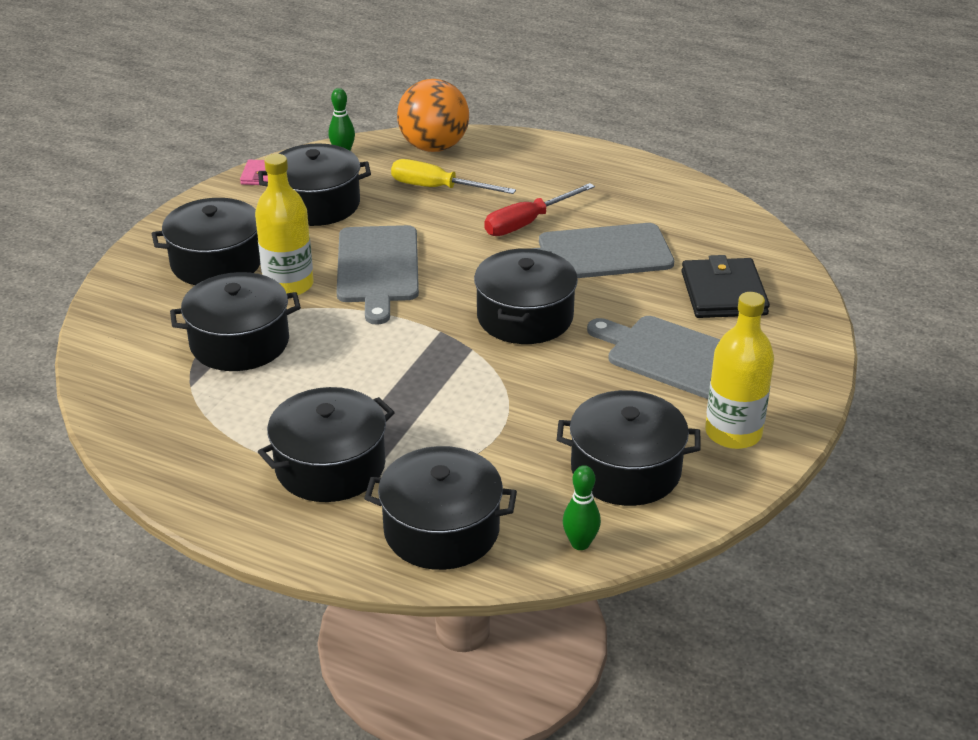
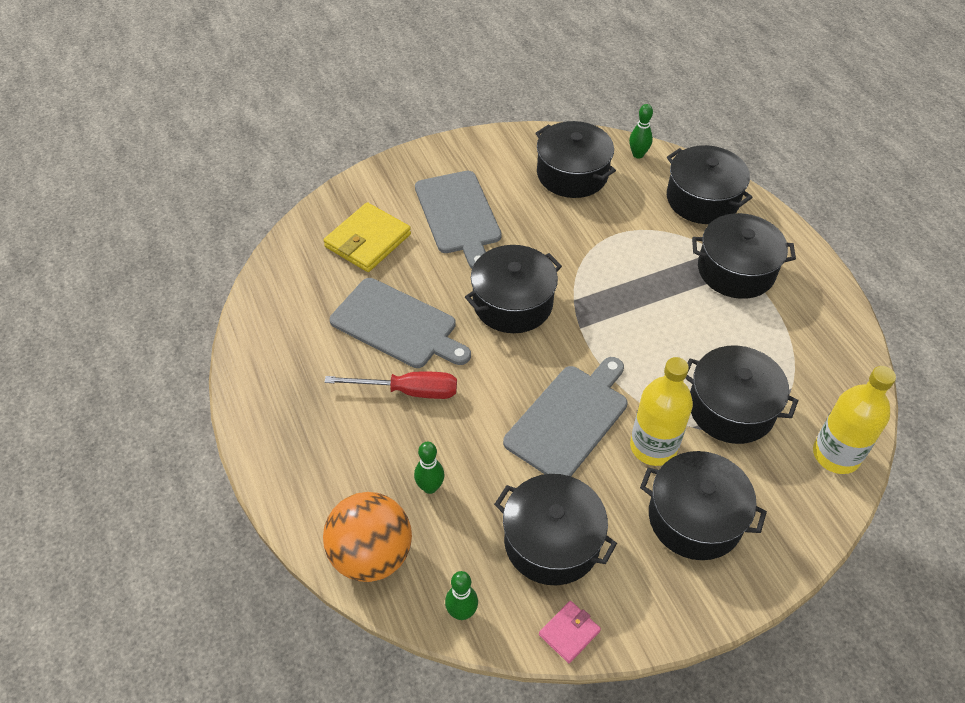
camera: 140 degrees left, 15 degrees up
yellow screwdriver [391,159,516,194] -> green bowling pin [414,442,444,494]
black wallet [681,255,770,318] -> yellow wallet [324,202,411,272]
yellow bottle [705,292,774,449] -> yellow bottle moved to [813,366,896,474]

